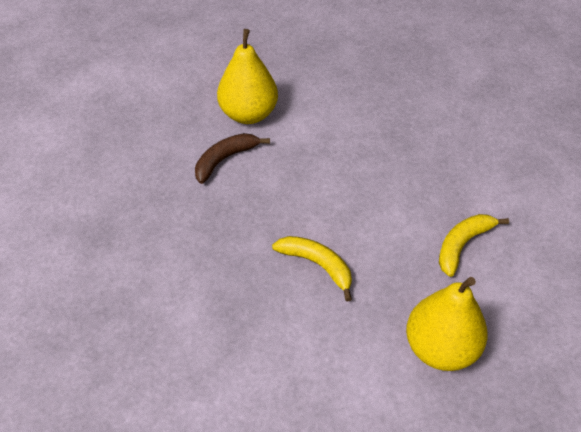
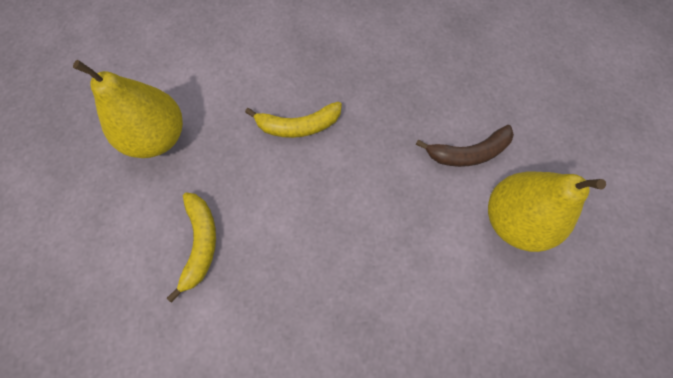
camera: 135 degrees right, 20 degrees up
brown banana [195,133,270,184] -> brown banana turned 75 degrees clockwise [416,125,514,167]

